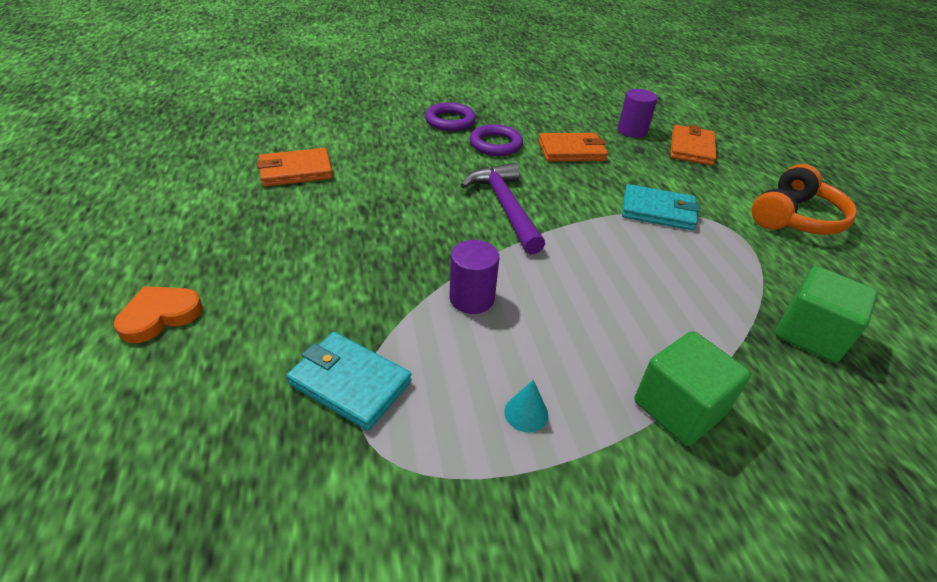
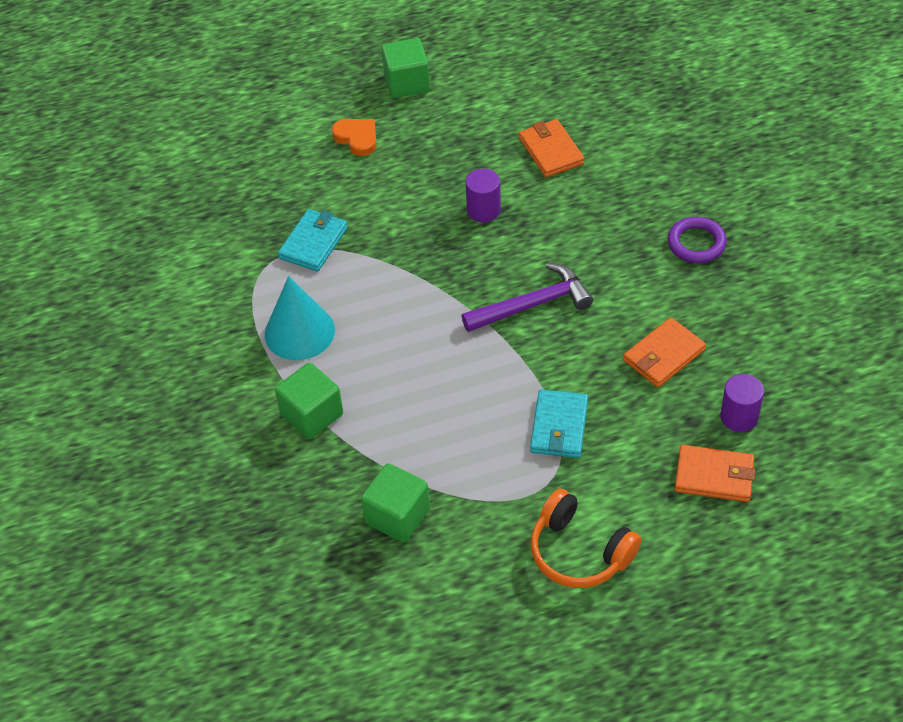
camera: 90 degrees right, 10 degrees up
purple cylinder [449,240,499,314] -> purple cylinder moved to [466,169,501,222]
purple ring [470,124,523,156] -> none
turquoise cone [504,380,548,432] -> turquoise cone [265,276,335,360], size x2.47
orange wallet [538,133,608,162] -> orange wallet turned 60 degrees clockwise [623,317,706,387]
none -> green cube [381,38,430,98]

